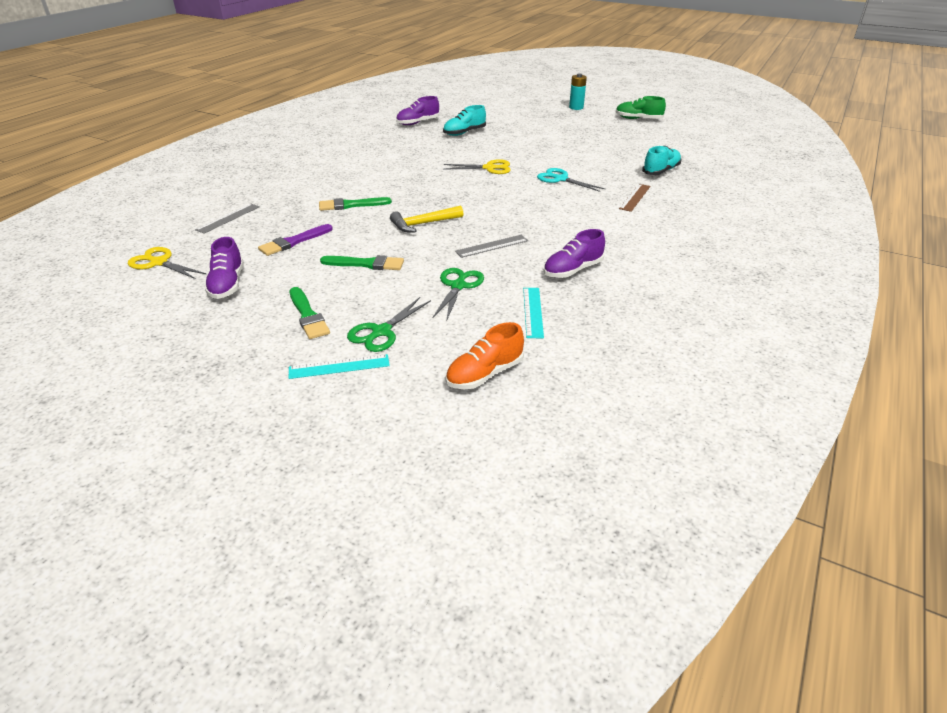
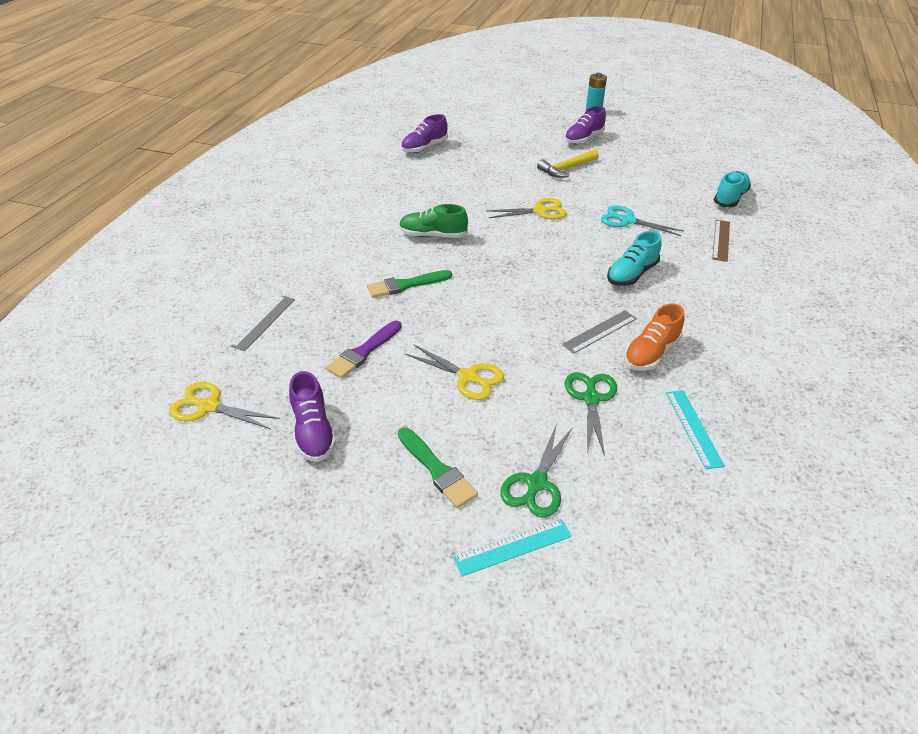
camera: 10 degrees left, 5 degrees up
green brush [320,255,404,270] -> yellow scissors [405,344,504,400]
yellow hammer [390,206,464,232] -> yellow hammer moved to [537,149,599,178]
turquoise shoe [443,105,486,136] -> turquoise shoe moved to [607,231,661,286]
orange shoe [445,322,524,389] -> orange shoe moved to [624,303,684,371]
purple shoe [543,229,605,278] -> purple shoe moved to [565,106,606,145]
green shoe [616,96,666,119] -> green shoe moved to [399,204,468,238]

